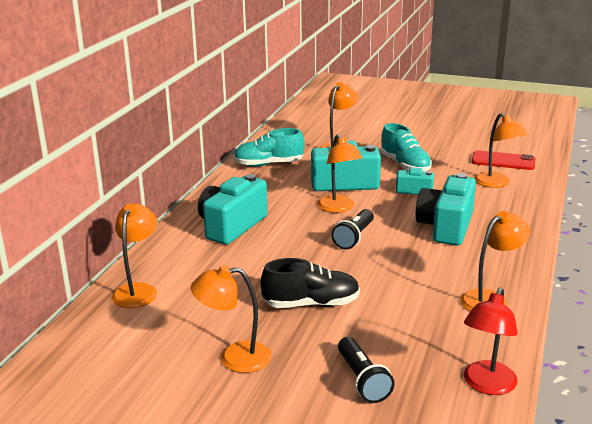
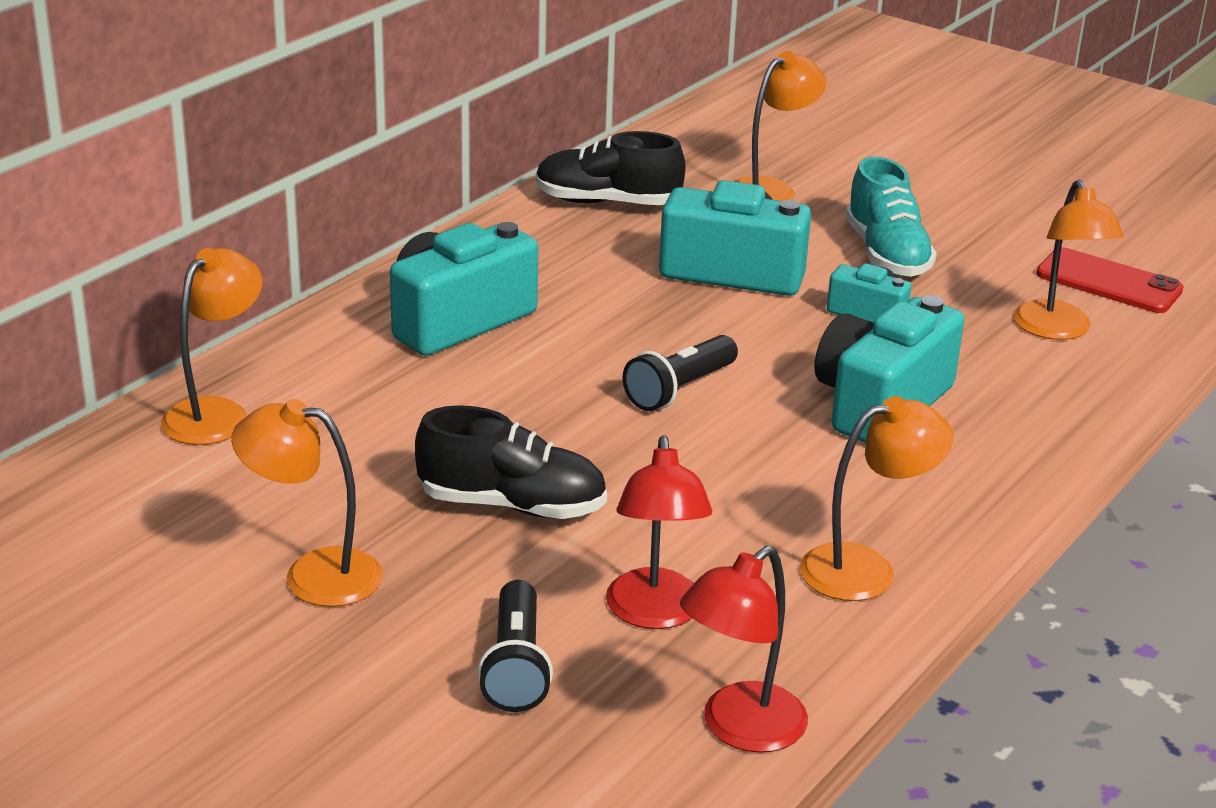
camera: 15 degrees right, 5 degrees up
turquoise shoe [233,128,305,167] -> black shoe [536,131,685,205]
orange lamp [318,134,362,213] -> none
none -> red lamp [606,435,712,629]

